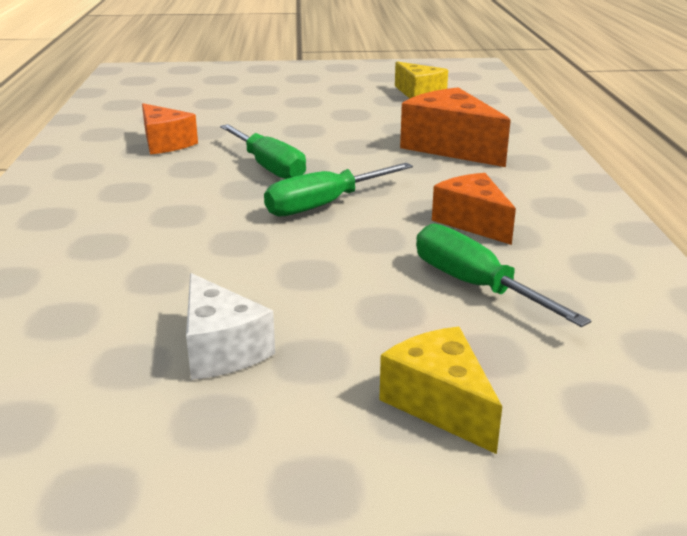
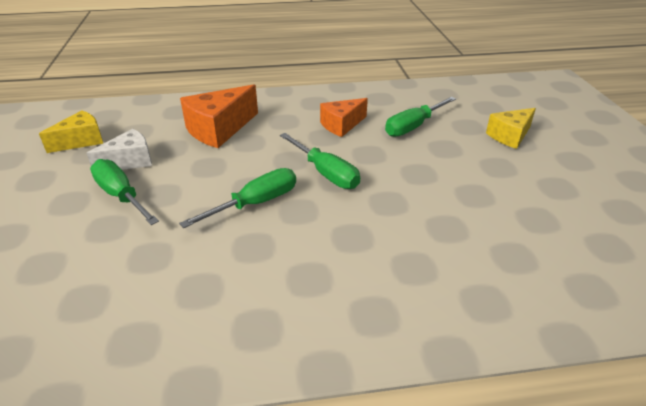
camera: 95 degrees left, 10 degrees up
orange cheese [142,103,198,155] -> none
white cheese [186,273,275,380] -> white cheese moved to [87,129,152,170]
none -> green screwdriver [90,159,159,225]

